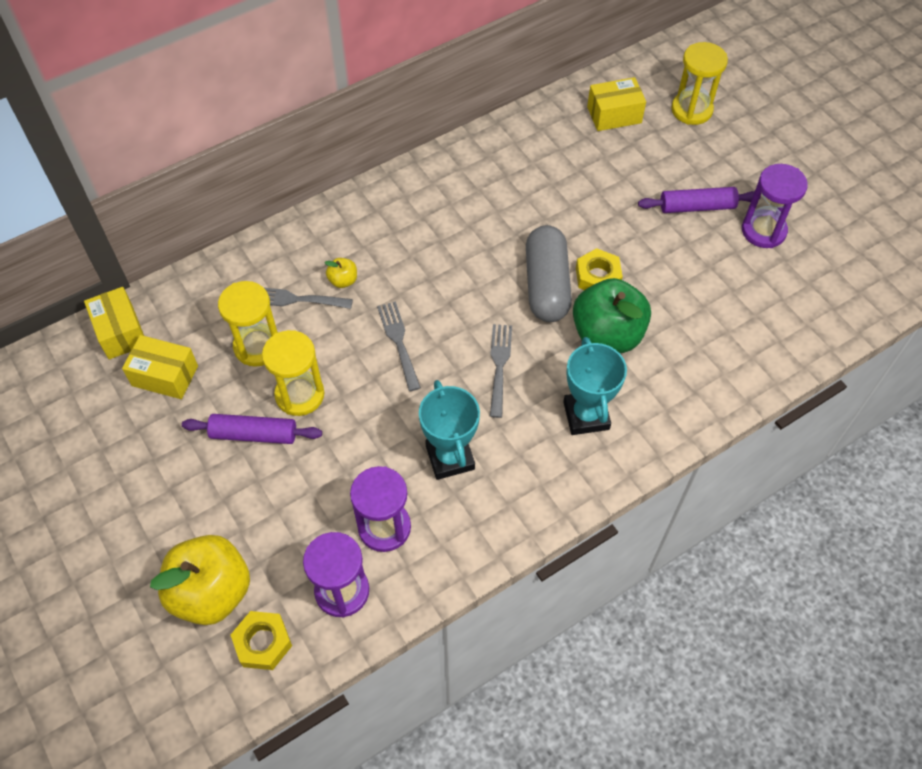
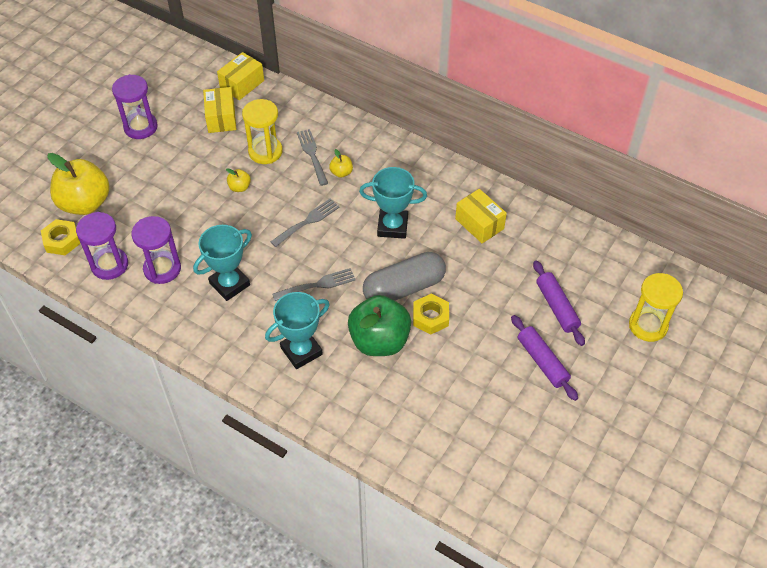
camera: 65 degrees right, 5 degrees down
purple rolling pin [182,414,322,444] -> purple rolling pin moved to [533,261,585,346]
yellow hourglass [262,330,325,416] -> yellow apple [226,168,251,192]
yellow box [587,77,646,131] -> yellow box moved to [455,189,507,243]
purple hourglass [742,164,808,248] -> purple hourglass moved to [112,74,158,139]
none -> turquoise trophy [359,167,427,239]

